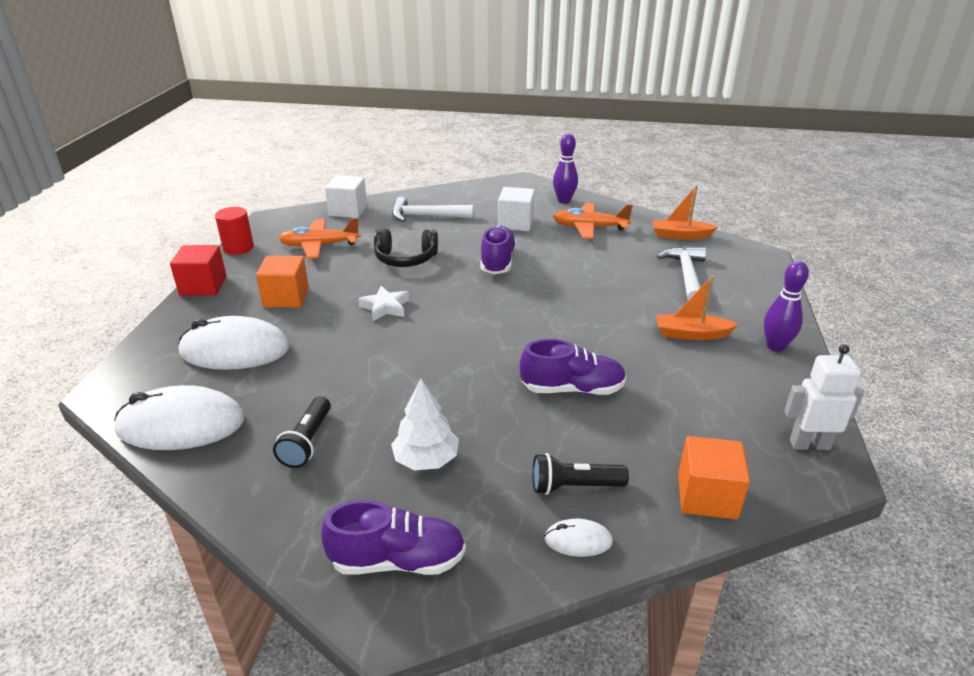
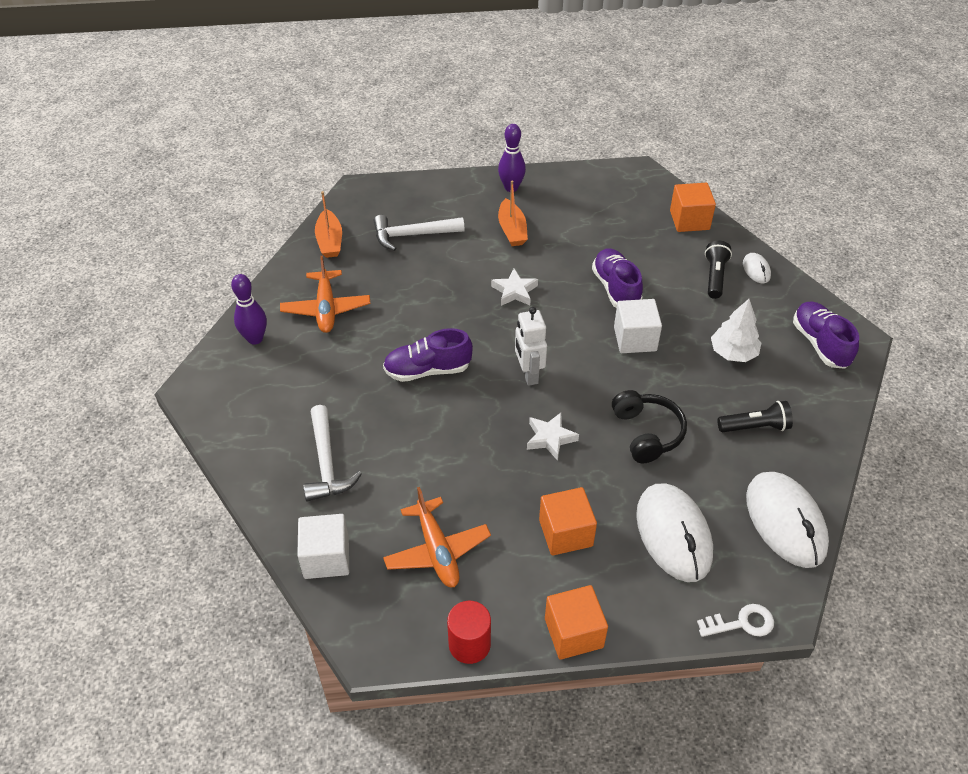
camera: 105 degrees left, 15 degrees up
red cube [170,245,227,296] -> orange cube [545,585,608,660]
black headphones [374,229,438,267] -> black headphones moved to [612,390,687,463]
white cube [498,187,535,231] -> white cube moved to [614,299,662,353]
black flashlight [532,453,629,495] -> black flashlight turned 150 degrees counterclockwise [705,240,732,299]
white robot [784,344,864,450] -> white robot moved to [515,307,547,386]
none -> white star [491,268,538,306]
none -> white key [697,604,774,637]

